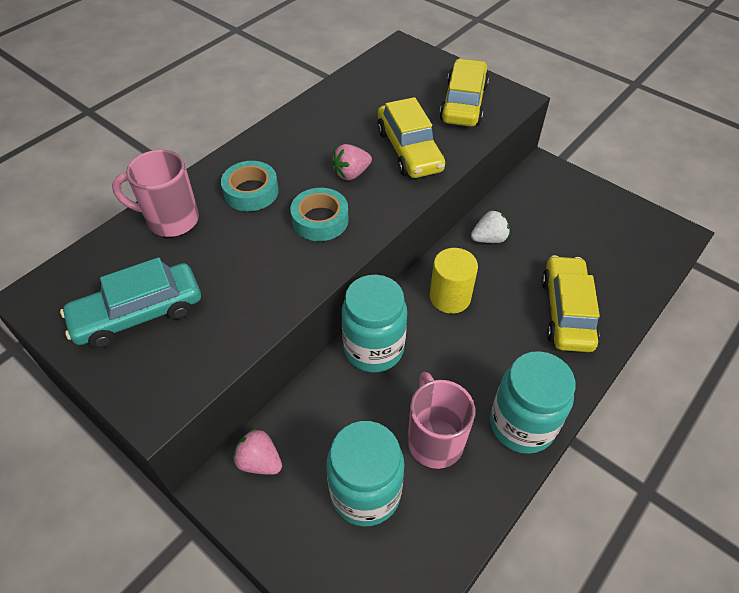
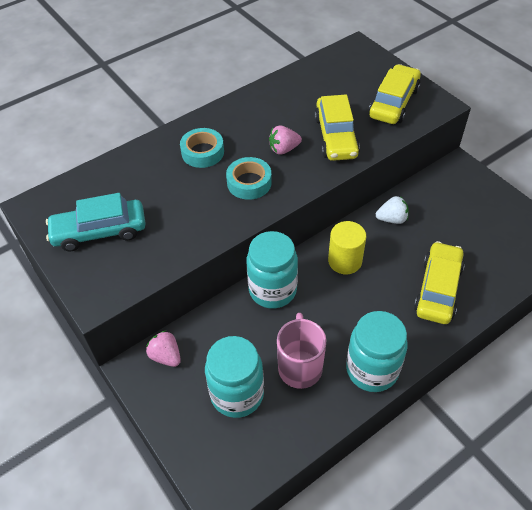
camera: 15 degrees right, 0 degrees up
pink mug [112,150,199,237] -> none

